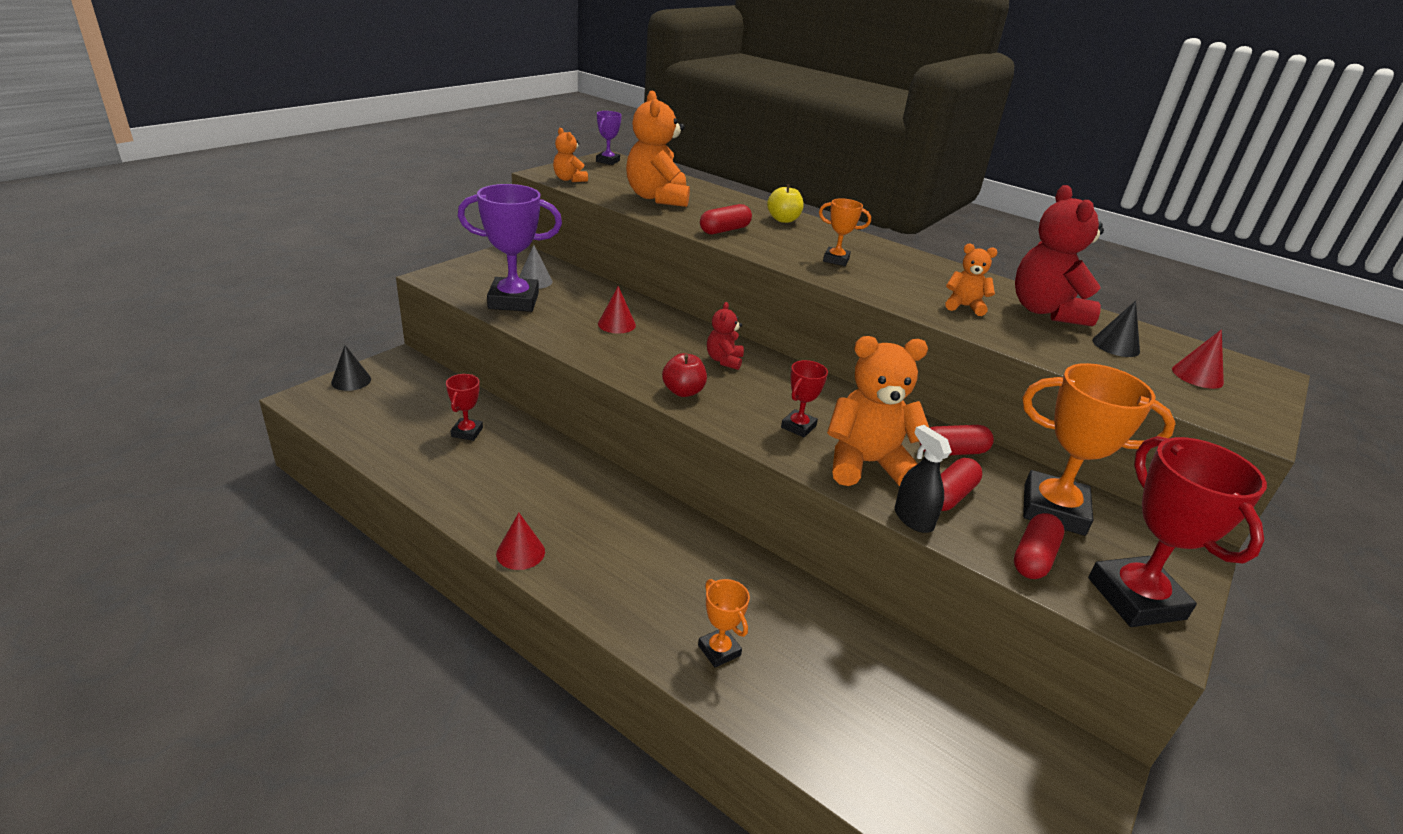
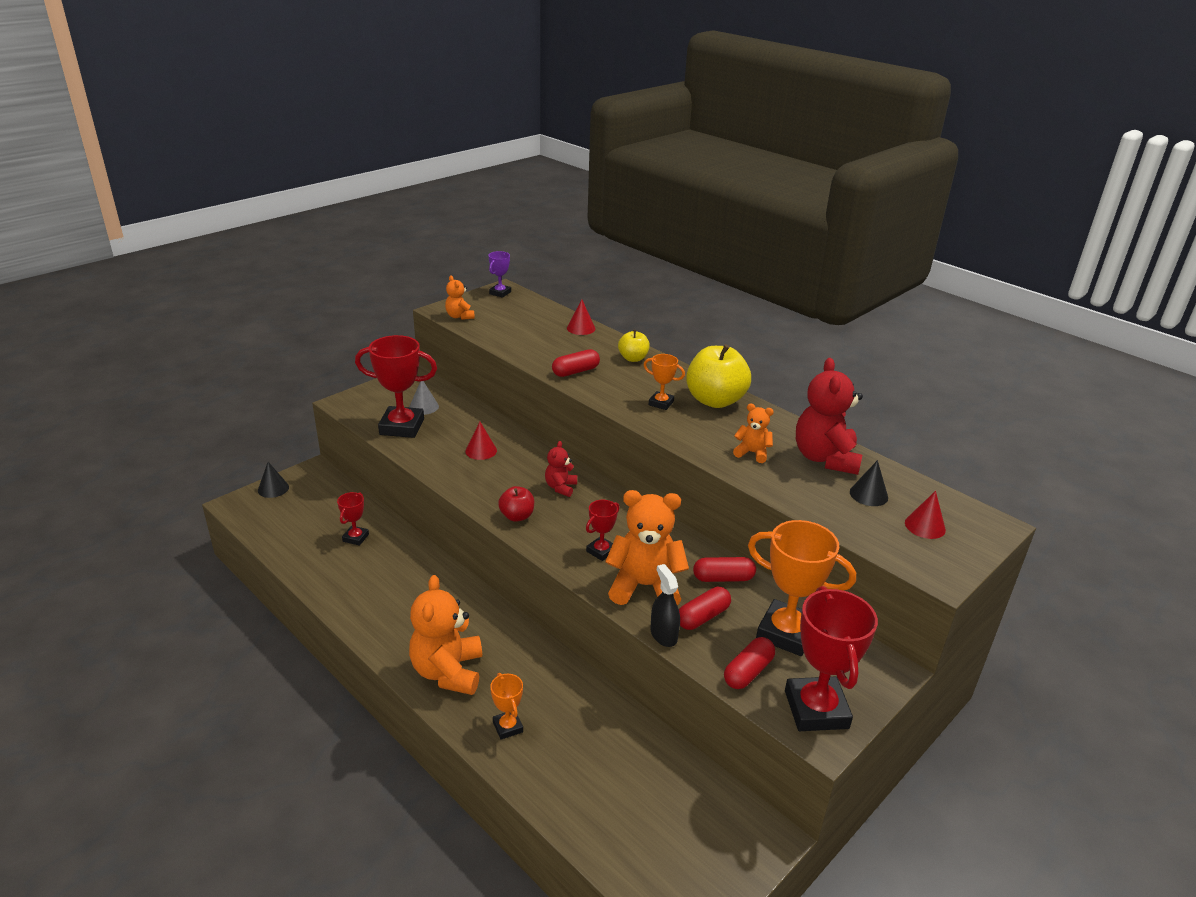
camera: 10 degrees right, 0 degrees up
purple trophy [458,184,562,312] -> red trophy [355,335,437,438]
red cone [496,513,545,570] -> red cone moved to [567,300,595,335]
orange teddy bear [626,90,690,207] -> orange teddy bear moved to [409,575,482,695]
none -> yellow apple [686,344,751,408]

